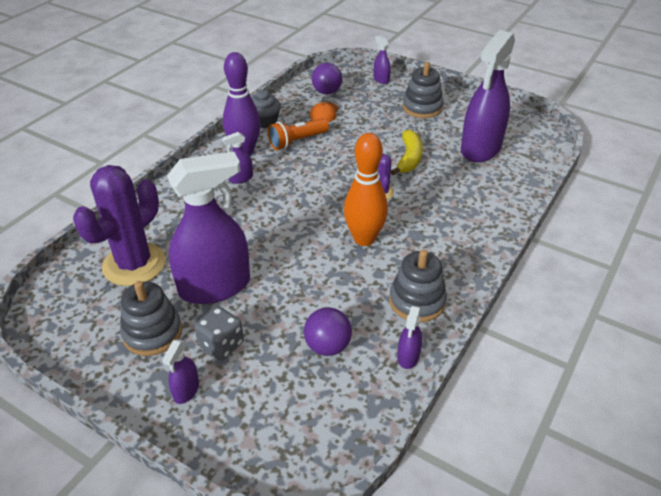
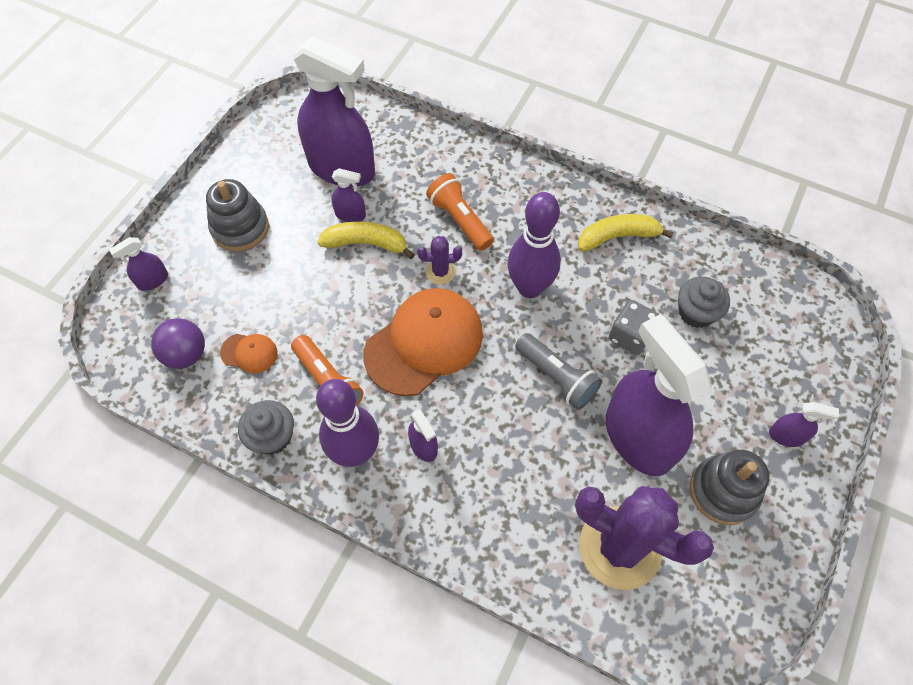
camera: 95 degrees left, 20 degrees up
grey dice [194,306,244,360] -> grey dice moved to [609,300,659,355]
purple ball [304,307,352,356] -> grey cupcake [678,277,730,328]
orange bowling pin [344,133,388,246] -> purple bowling pin [507,192,561,298]
grey stacking toy [389,250,447,322] -> yellow banana [578,214,674,252]
purple spray bottle [397,306,422,369] -> purple spray bottle moved to [332,168,366,222]
none -> orange cap [363,288,483,396]
none -> orange flashlight [426,173,494,251]
none -> grey flashlight [515,333,602,410]

